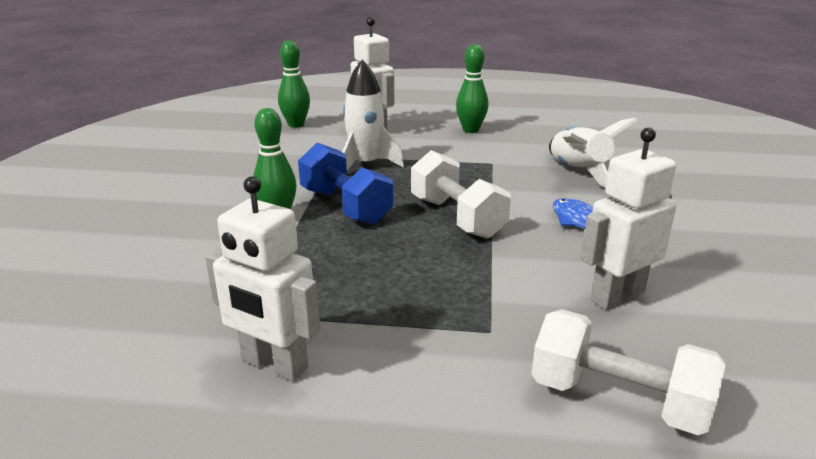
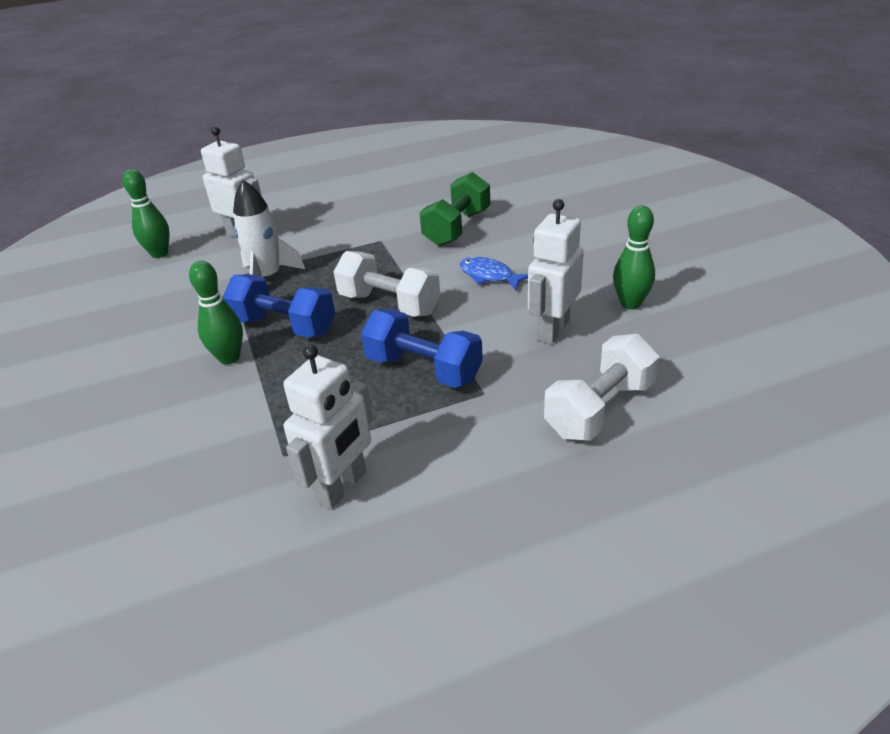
camera: 25 degrees left, 10 degrees up
white robot [205,176,320,381] -> white robot turned 60 degrees counterclockwise [283,345,373,509]
green bowling pin [456,44,489,133] -> green bowling pin moved to [613,205,655,310]
white dumbbell [531,309,726,435] -> white dumbbell turned 45 degrees counterclockwise [544,334,660,441]
white rocket [549,118,637,187] -> green dumbbell [420,172,490,246]
none -> blue dumbbell [361,309,483,388]

